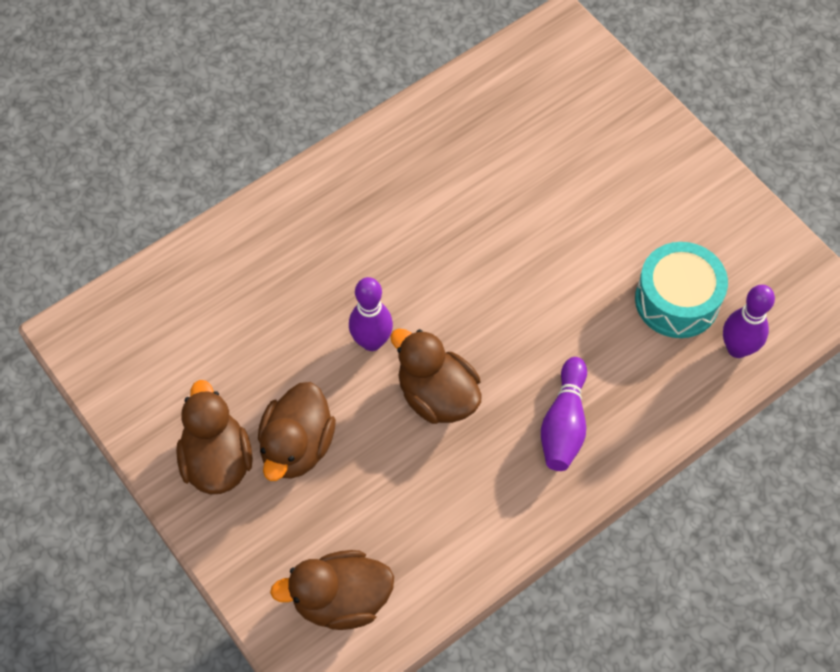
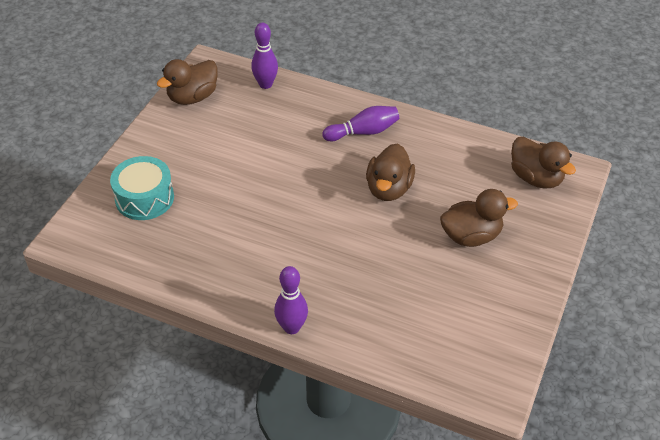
camera: 120 degrees left, 15 degrees down
brown duck [176,380,253,494] -> brown duck moved to [157,59,218,105]
purple bowling pin [349,277,393,351] -> purple bowling pin moved to [274,266,308,334]
turquoise drum [635,242,728,338] -> turquoise drum moved to [110,156,174,220]

